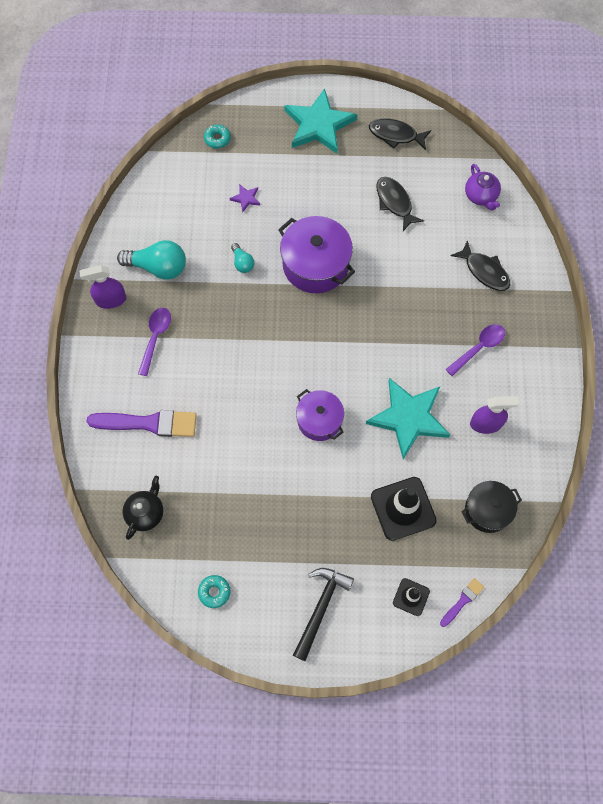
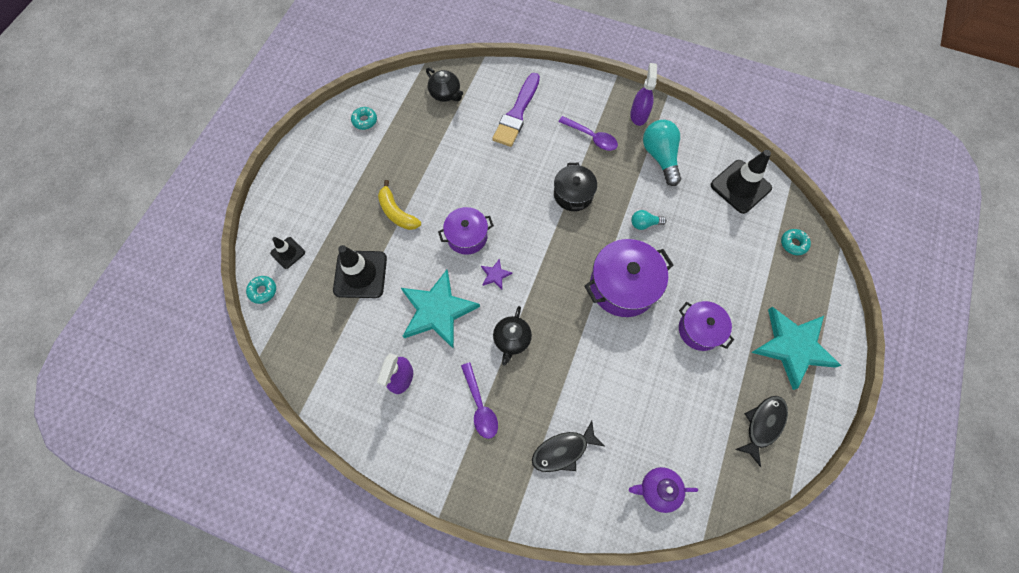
camera: 110 degrees right, 0 degrees up
turquoise light bulb [117,240,186,279] -> turquoise light bulb turned 135 degrees clockwise [643,120,681,186]
purple star [230,184,260,212] -> purple star moved to [481,259,513,289]
black hammer [293,568,354,661] -> none
black fish [376,177,424,231] -> none
purple brush [440,578,484,627] -> turquoise donut [246,276,276,304]
black pot [461,481,522,533] -> black pot moved to [554,163,597,211]
none -> yellow banana [378,180,421,230]
none -> black teapot [493,306,532,366]
none -> purple pot [679,301,734,351]
none -> black traffic cone [711,150,772,214]

